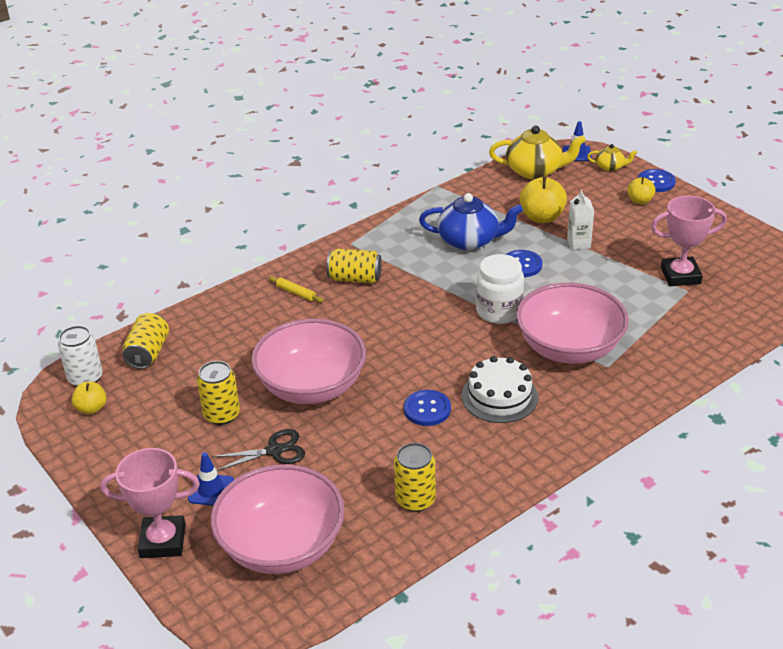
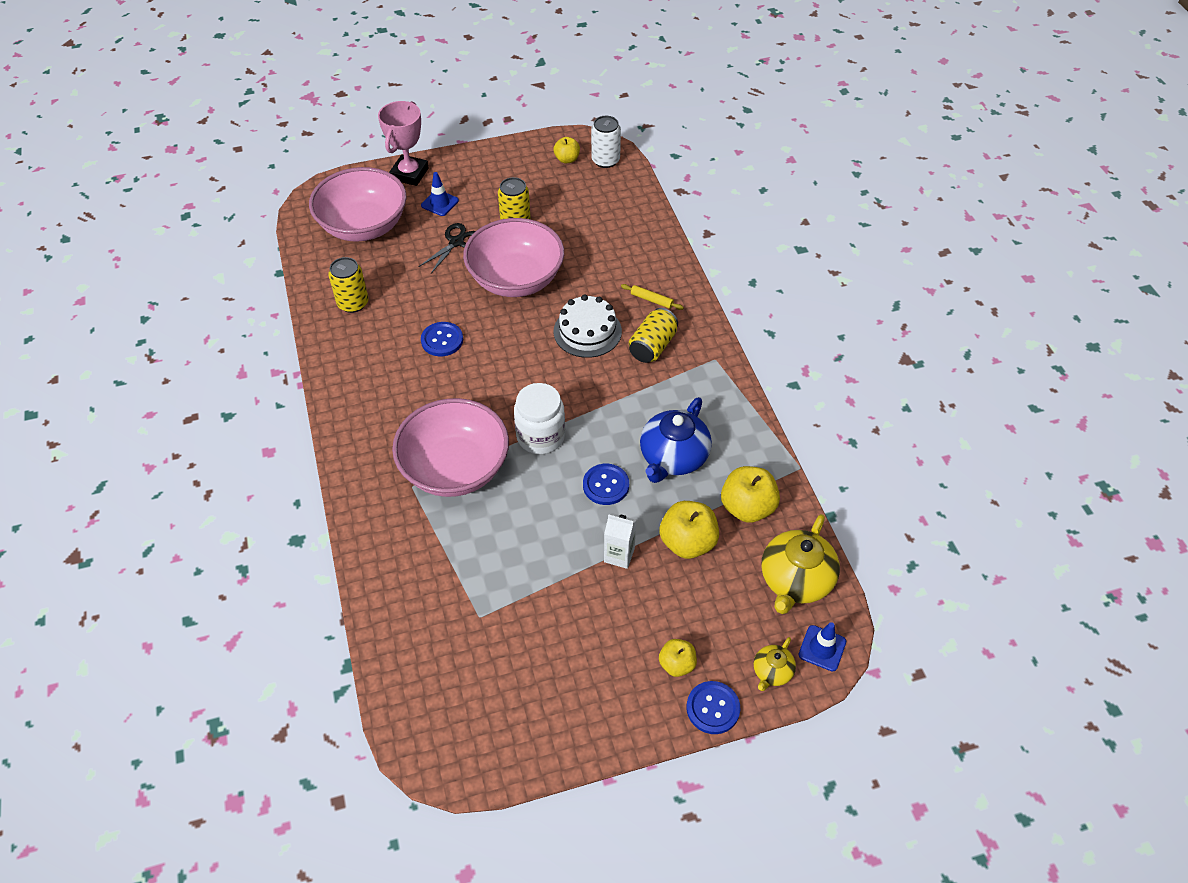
camera: 110 degrees right, 15 degrees up
yellow can [123,312,169,369] -> none
black scissors [211,429,305,471] -> black scissors turned 150 degrees counterclockwise [418,223,476,273]
yellow rolling pin [269,276,324,303] -> yellow rolling pin turned 60 degrees clockwise [621,284,684,310]
white cake [462,356,538,423] -> white cake moved to [554,295,622,358]
pink trophy [651,195,727,286] -> none
none -> yellow apple [721,466,780,523]

